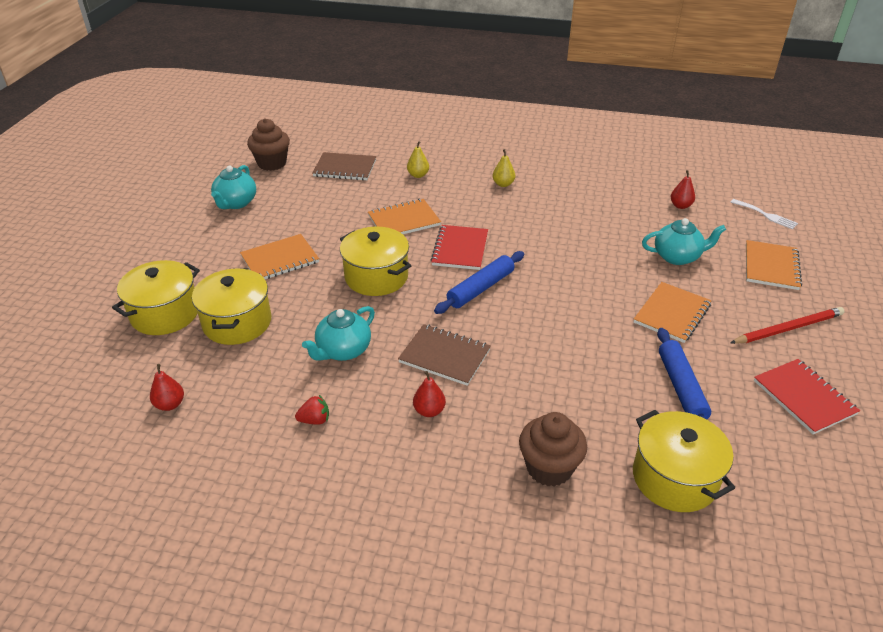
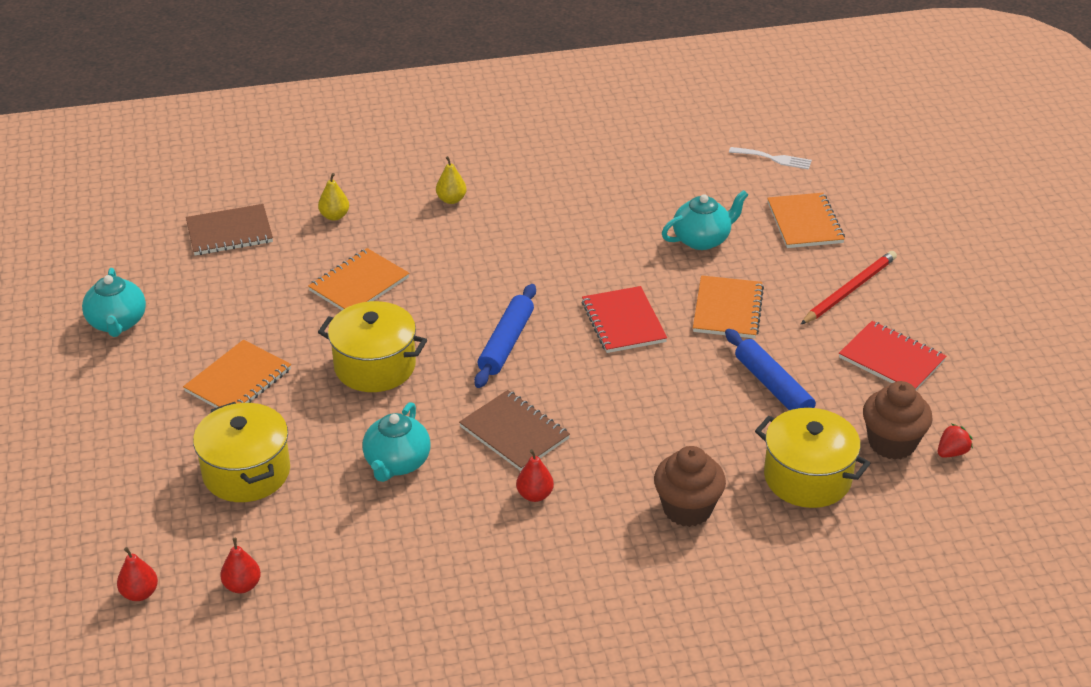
camera: 25 degrees left, 0 degrees up
yellow pot [112,260,200,335] -> none
brown cupcake [247,119,290,171] -> brown cupcake moved to [863,381,933,460]
red strawberry [295,395,329,425] -> red strawberry moved to [938,424,973,458]
brown notebook [398,324,491,386] -> brown notebook turned 45 degrees clockwise [459,390,570,471]
red notebook [431,225,488,270] -> red notebook moved to [582,286,667,353]
red pear [671,170,695,209] -> red pear moved to [117,547,158,601]

